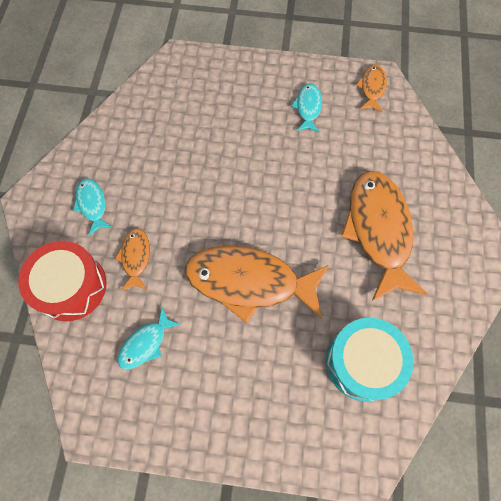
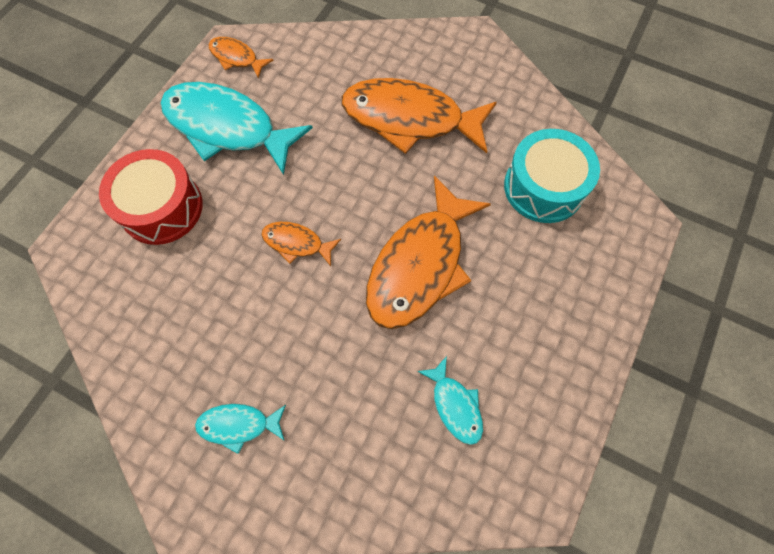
camera: 70 degrees left, 0 degrees up
red drum [18,241,106,321] -> red drum moved to [99,149,203,245]
orange fish [115,228,150,291] -> orange fish moved to [261,222,341,266]
turquoise fish [291,83,322,132] -> turquoise fish [160,82,313,175], size x2.12

